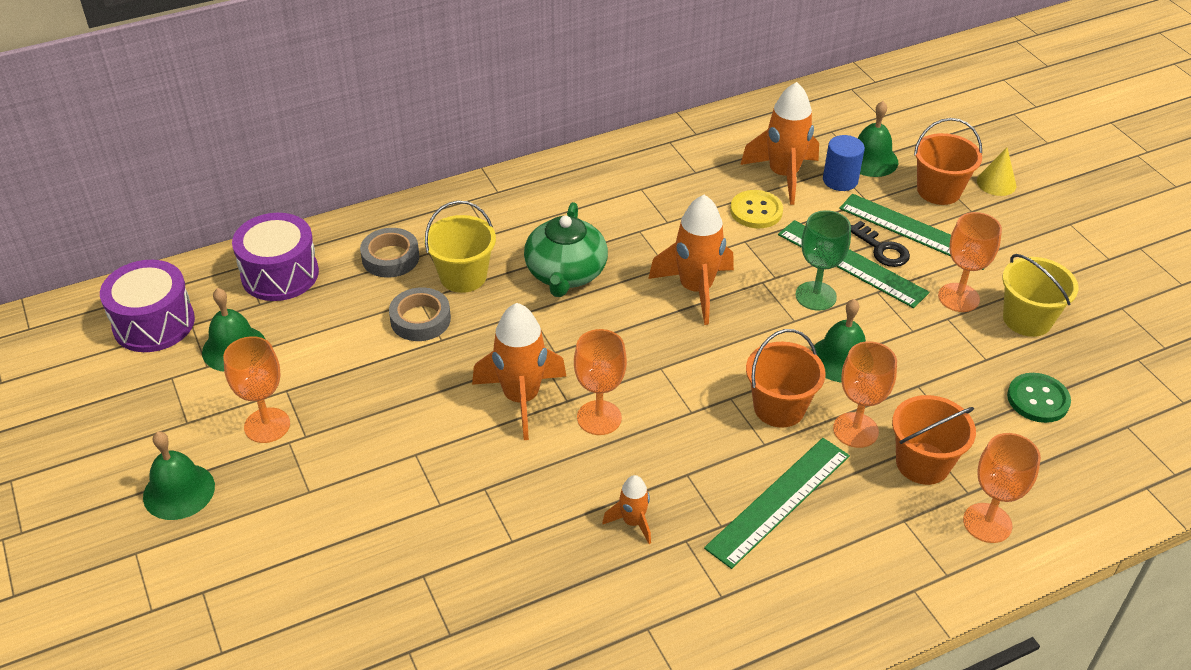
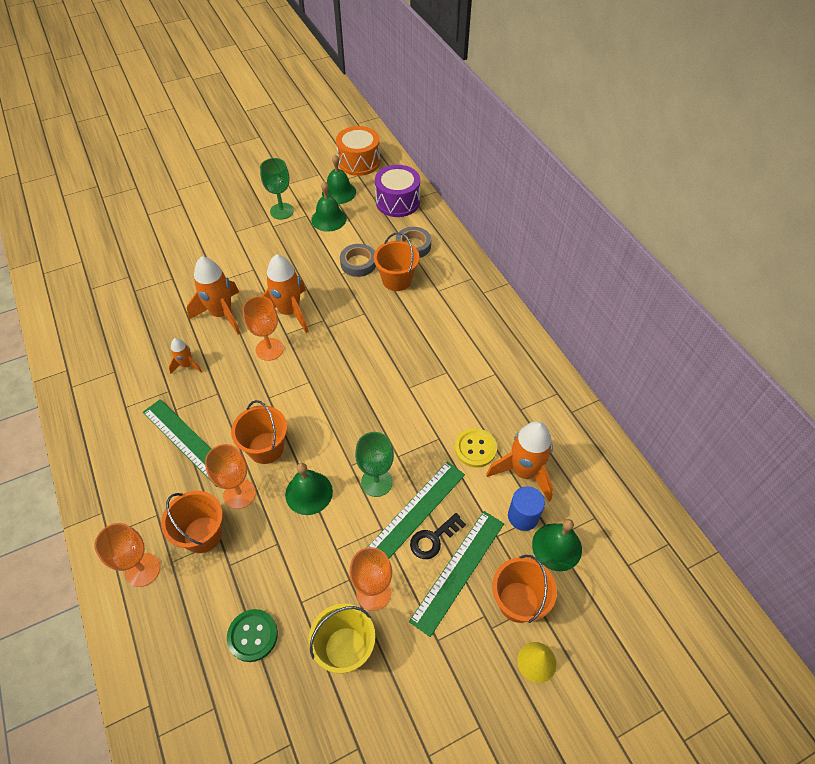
camera: 90 degrees right, 10 degrees up
purple drum [100,260,195,352] -> orange drum [336,126,380,176]
green bell [143,431,215,520] -> green bell moved to [311,181,347,232]
orange goblet [223,336,290,443] -> green goblet [260,158,294,220]
yellow bucket [424,201,496,293] -> orange bucket [374,232,420,291]
green teapot [524,202,608,297] -> none
orange rocket [648,194,734,325] -> orange rocket moved to [187,256,240,335]

